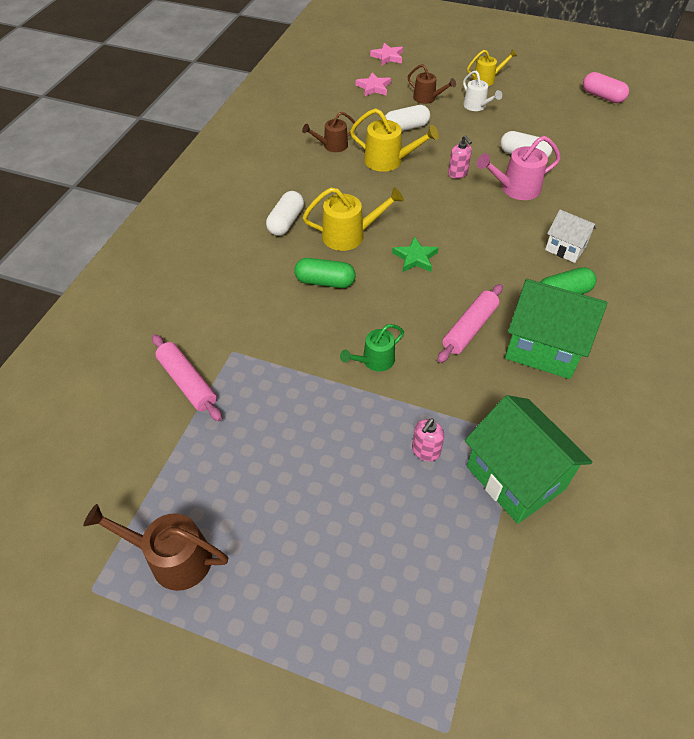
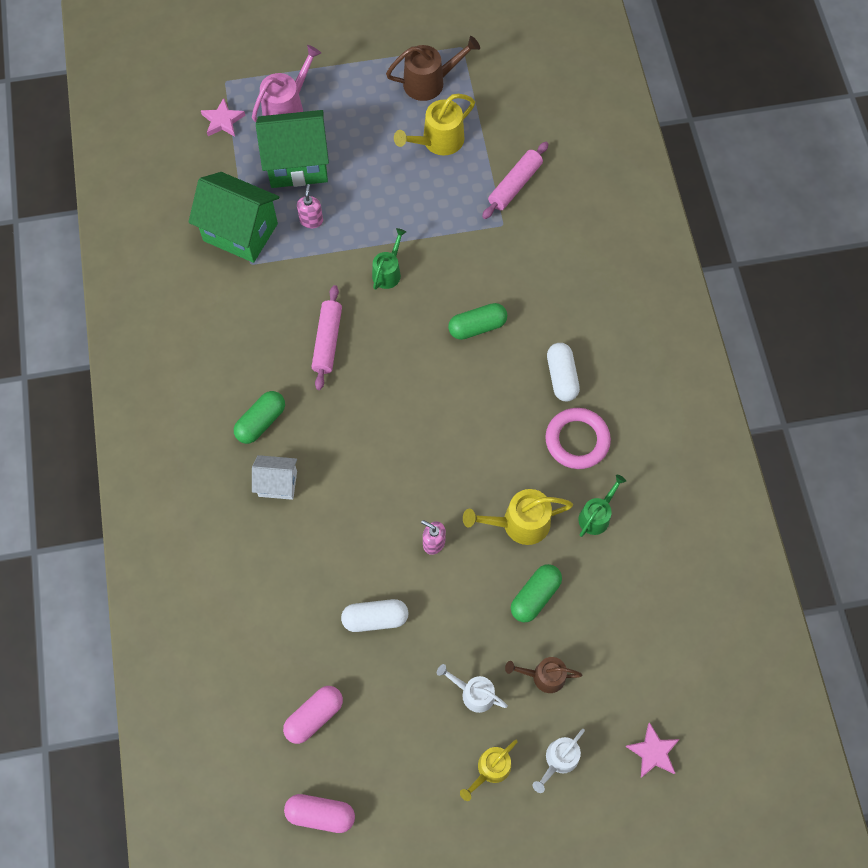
camera: 150 degrees right, 15 degrees up
pink rolling pin [152,334,222,421] -> pink rolling pin turned 75 degrees counterclockwise [482,142,548,219]
brown watering can [302,112,356,152] -> green watering can [578,475,626,537]
yellow watering can [303,187,404,251] -> yellow watering can moved to [394,94,475,156]
pink star [356,72,391,96] -> pink star moved to [201,98,246,137]
white capsule [385,105,430,131] -> green capsule [511,564,562,622]
green star [392,236,439,272] -> none
pink watering can [477,136,561,200] -> pink watering can moved to [252,45,321,122]
green house [505,279,608,379] -> green house moved to [256,110,329,188]
none -> pink capsule [283,686,343,744]
none -> white watering can [533,729,585,793]
none -> pink ring [545,408,611,469]

